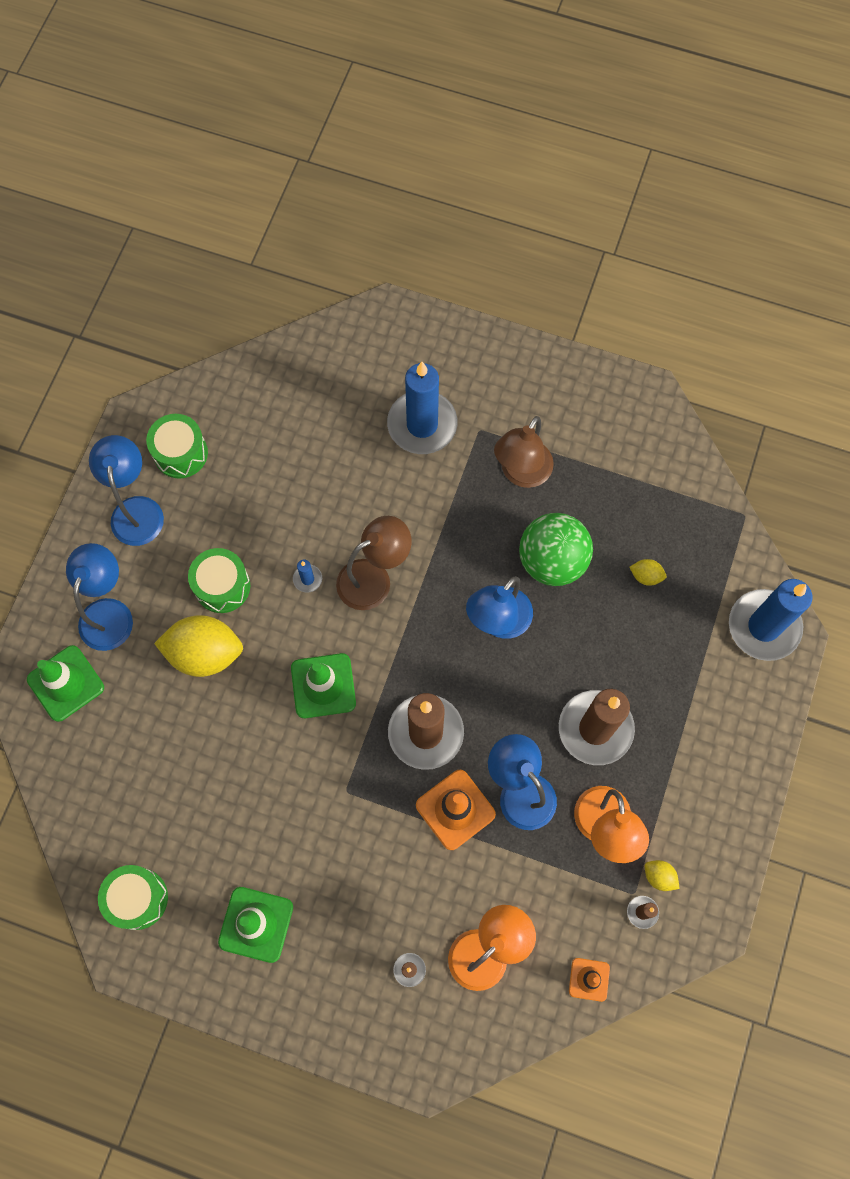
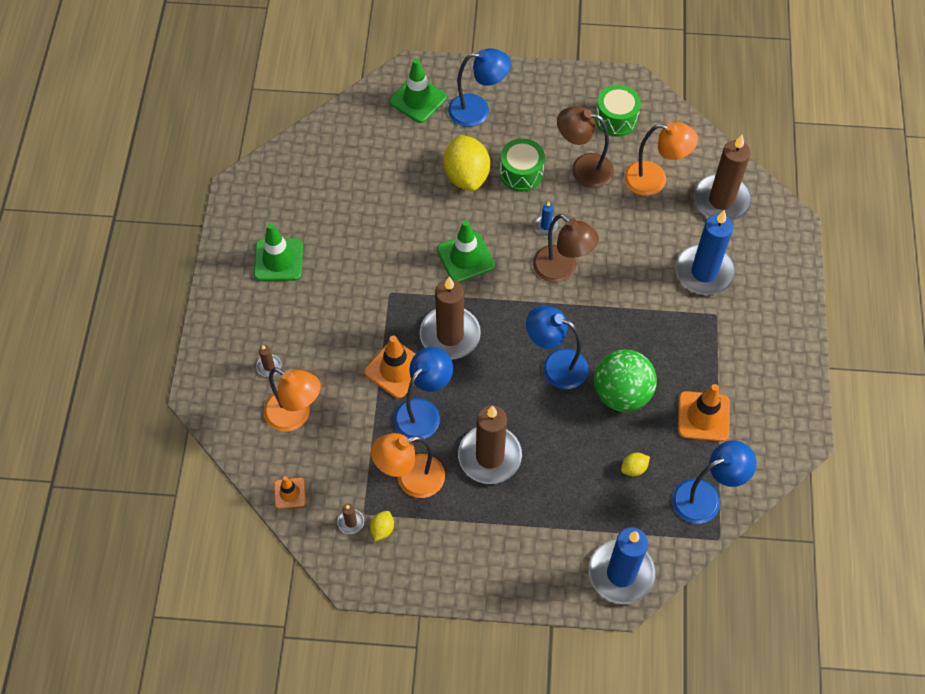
camera: 75 degrees right, 10 degrees down
blue lamp [89,435,164,546] -> blue lamp moved to [672,440,756,524]
green drum [98,865,168,930] -> none
brown lamp [494,416,554,488] -> brown lamp moved to [557,106,614,188]
yellow lemon [629,559,666,586] -> yellow lemon turned 60 degrees clockwise [621,453,650,476]
none -> orange lamp [624,122,698,196]
none -> orange traffic cone [678,384,730,442]
none -> brown candle [694,134,752,221]

